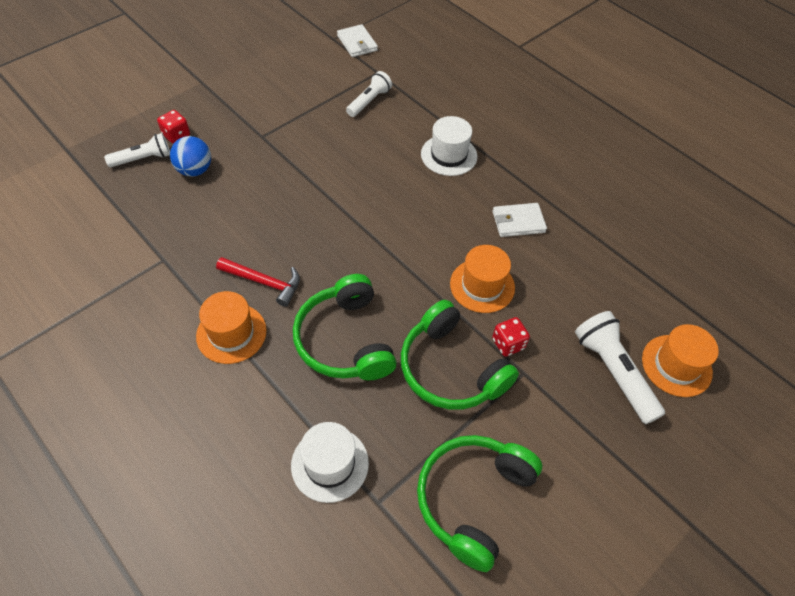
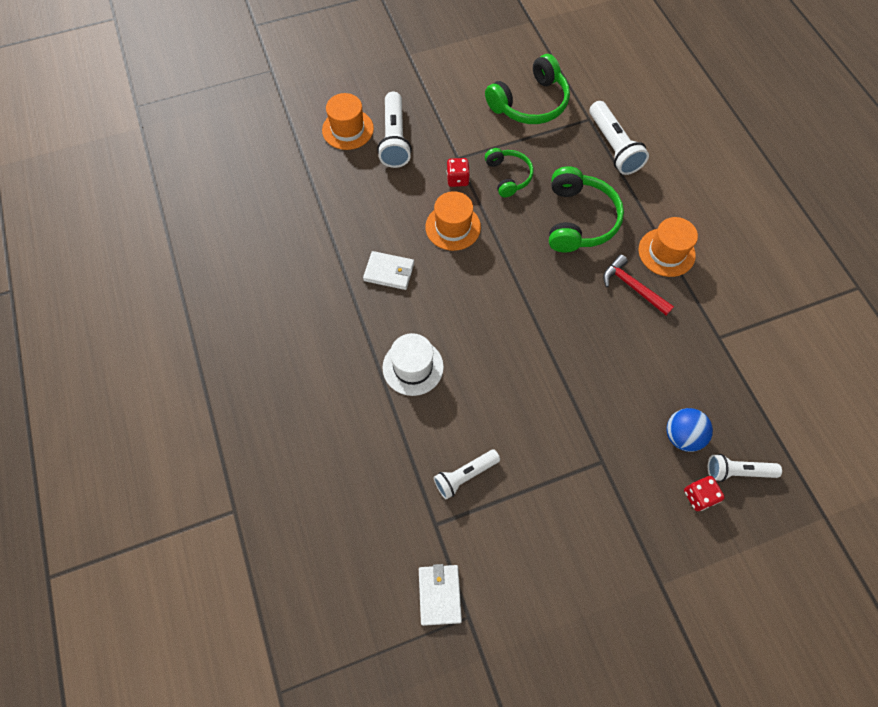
camera: 155 degrees left, 10 degrees up
white hat [291,422,369,503] -> white flashlight [589,101,649,175]
green headphones [401,300,519,410] -> green headphones [485,148,534,198], size x0.61

